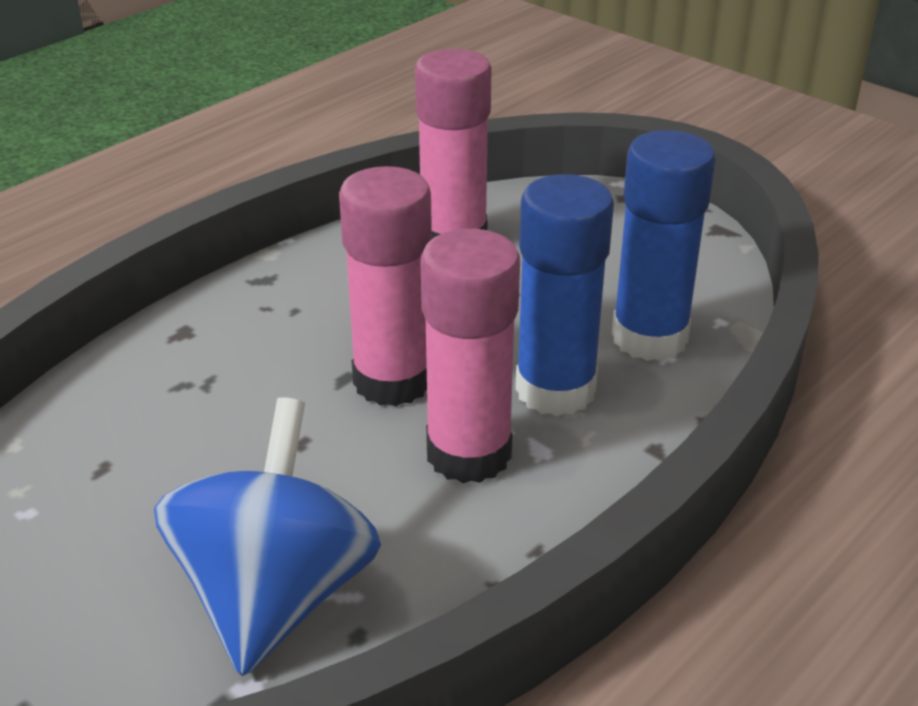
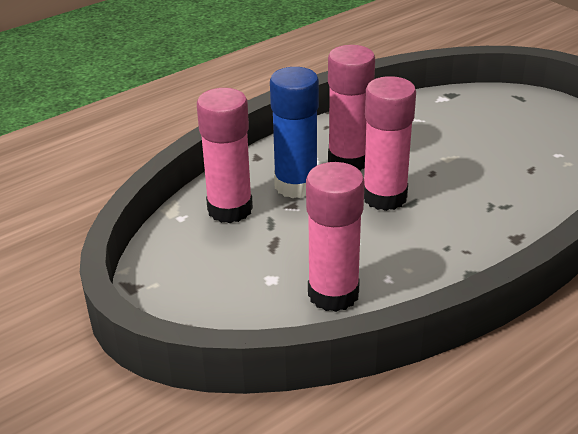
camera: 170 degrees left, 0 degrees up
blue spinning top [154,397,381,676] -> none
blue glue stick [612,130,716,361] -> pink glue stick [197,88,253,223]

